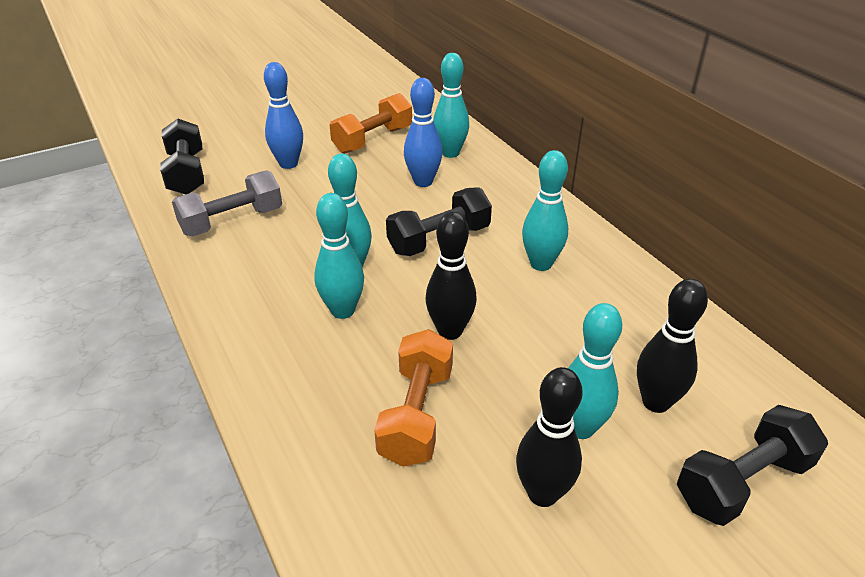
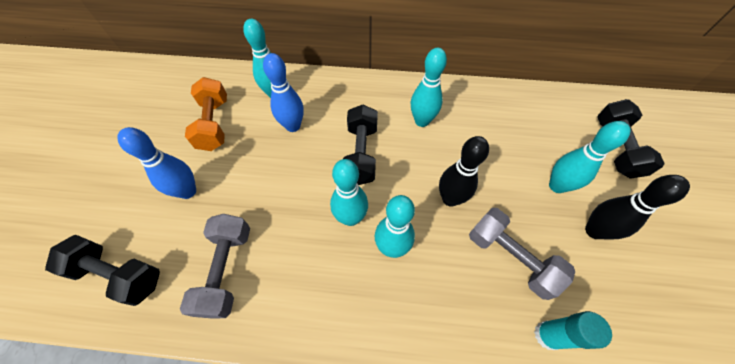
camera: 55 degrees left, 20 degrees up
orange dumbbell [374,329,453,467] -> grey dumbbell [469,208,575,300]
black bowling pin [637,279,708,413] -> none
none -> turquoise glue stick [534,311,612,350]

